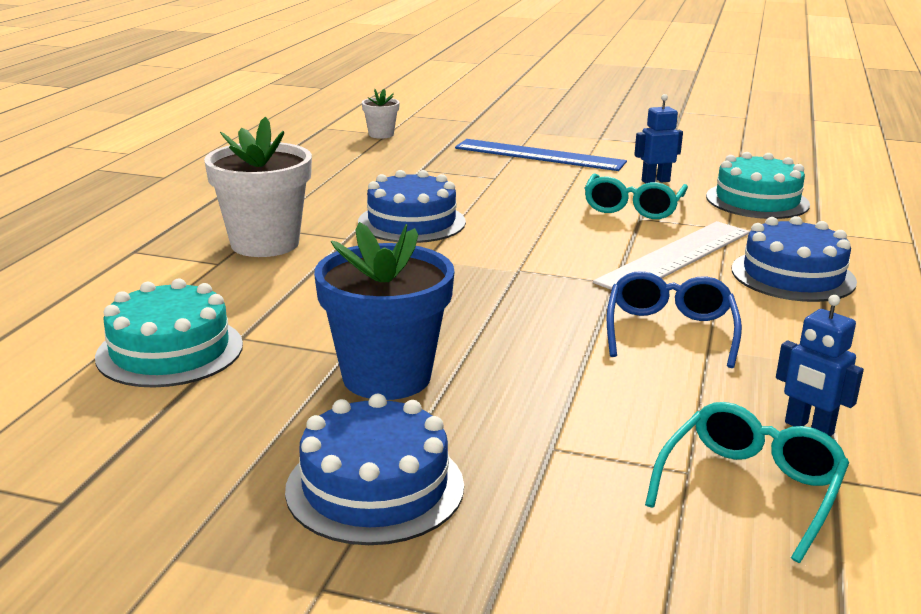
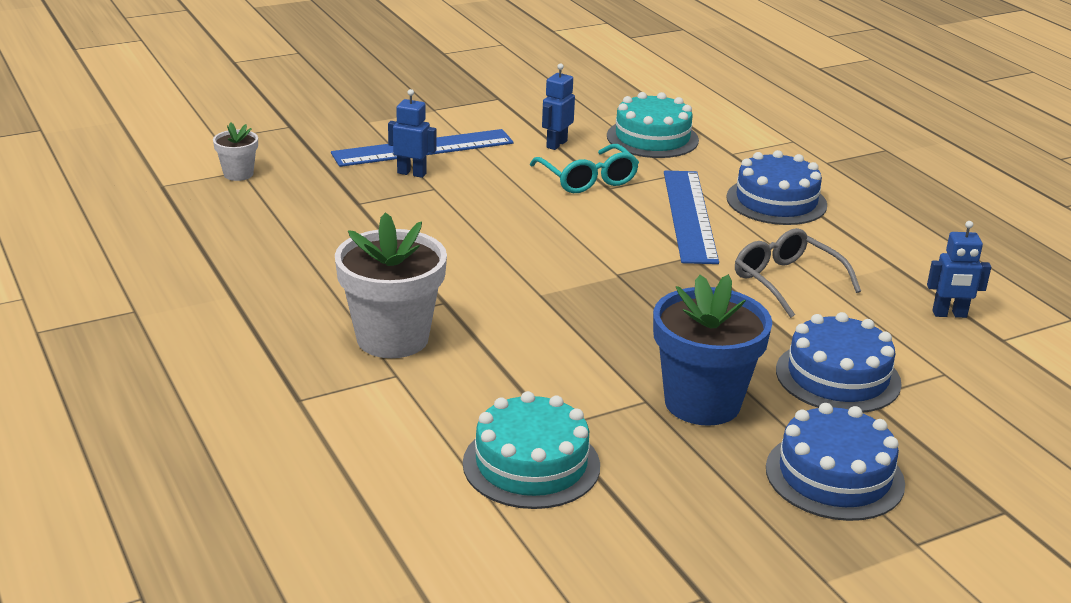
camera: 45 degrees left, 5 degrees up
blue cake [358,170,466,243] -> blue cake moved to [776,312,902,413]
white ruler [593,221,750,290] -> blue ruler [664,171,719,264]
blue glasses [607,271,742,368] -> grey glasses [735,228,861,318]
turquoise glasses [645,402,849,563] -> none
none -> blue robot [388,89,436,178]

